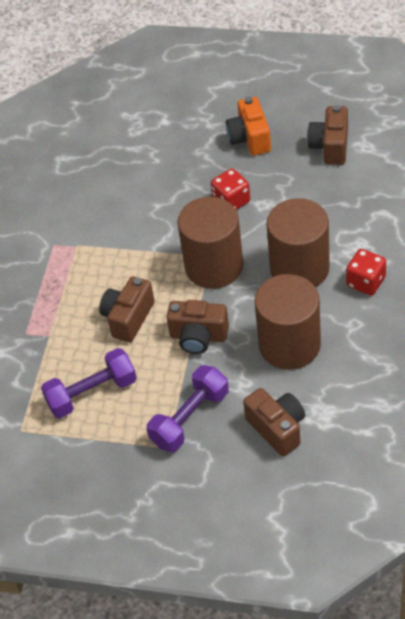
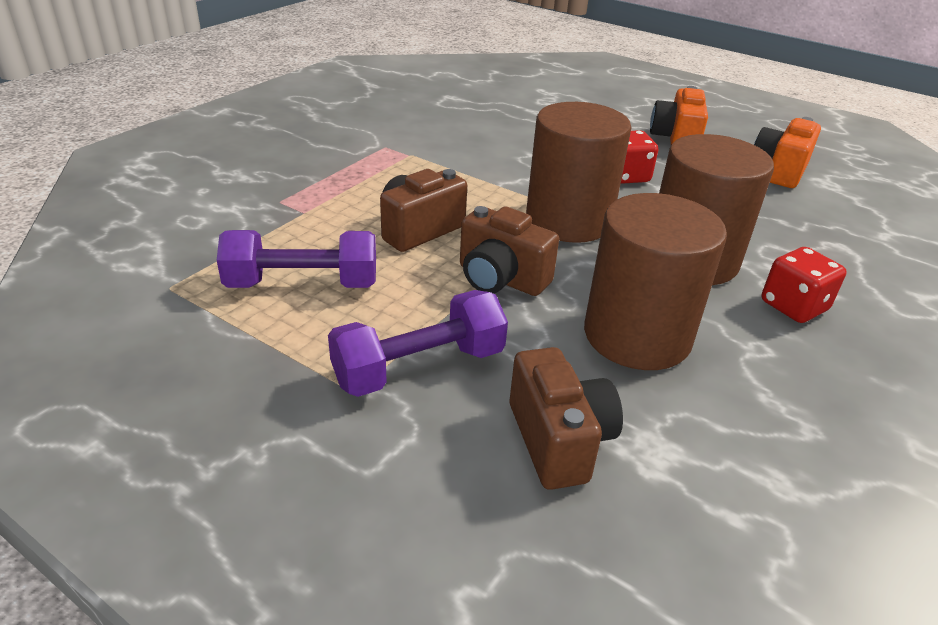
camera: 15 degrees right, 15 degrees down
brown camera [307,105,348,165] -> orange camera [754,117,821,188]

